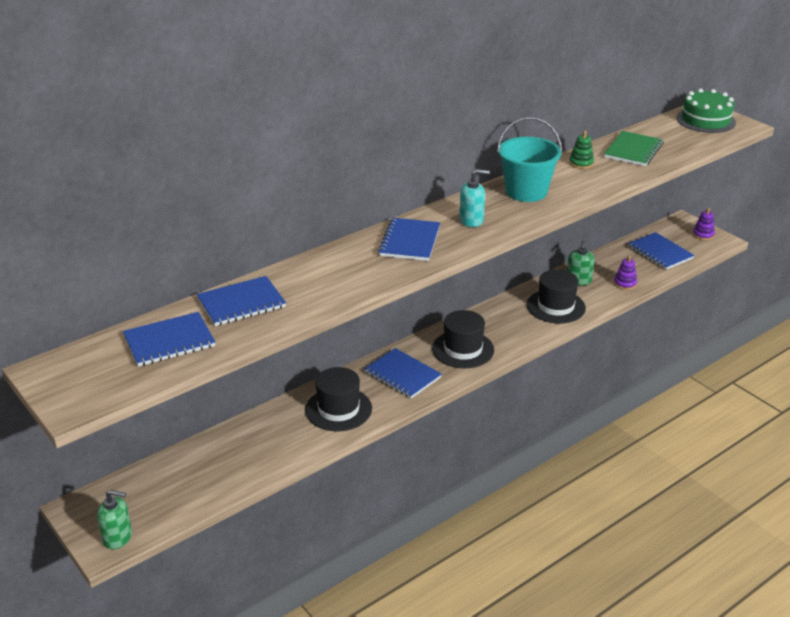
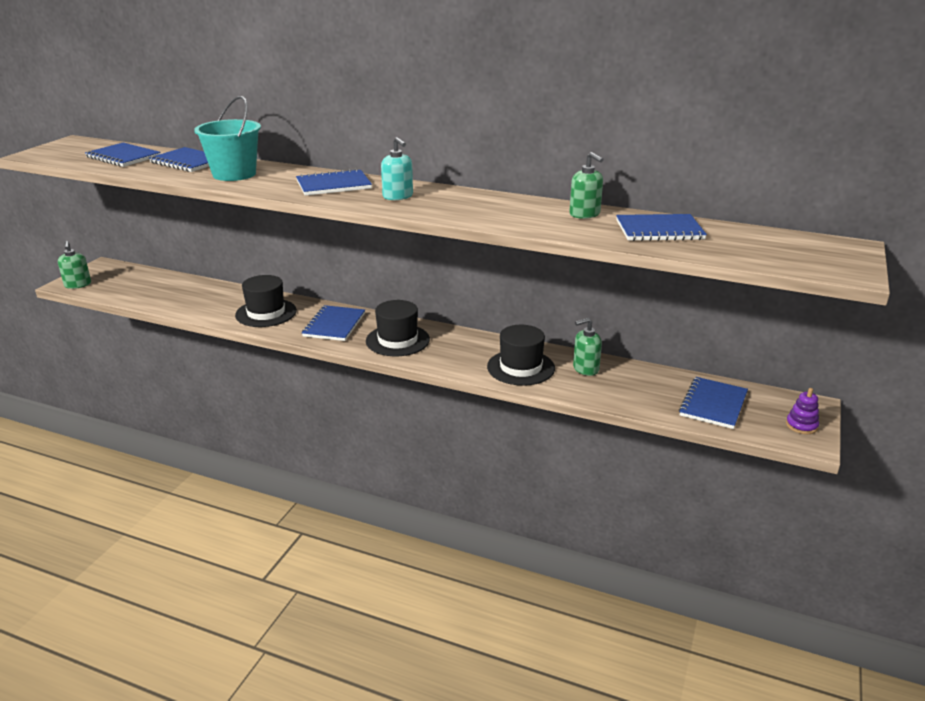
camera: 60 degrees right, 5 degrees down
turquoise bucket [497,117,562,202] -> turquoise bucket moved to [194,96,261,181]
green stacking toy [569,131,594,169] -> green soap dispenser [569,152,603,219]
green notebook [604,131,664,166] -> blue notebook [616,214,707,241]
purple stacking toy [614,255,637,290] -> none
green cake [677,89,736,133] -> none

